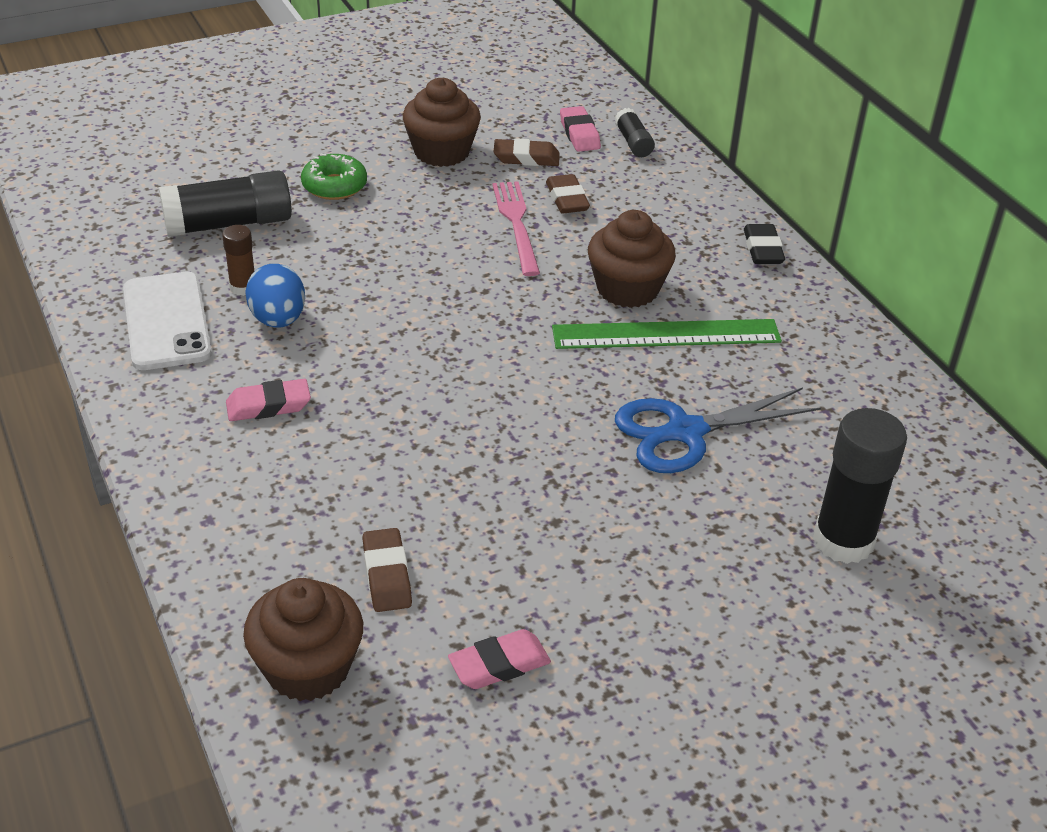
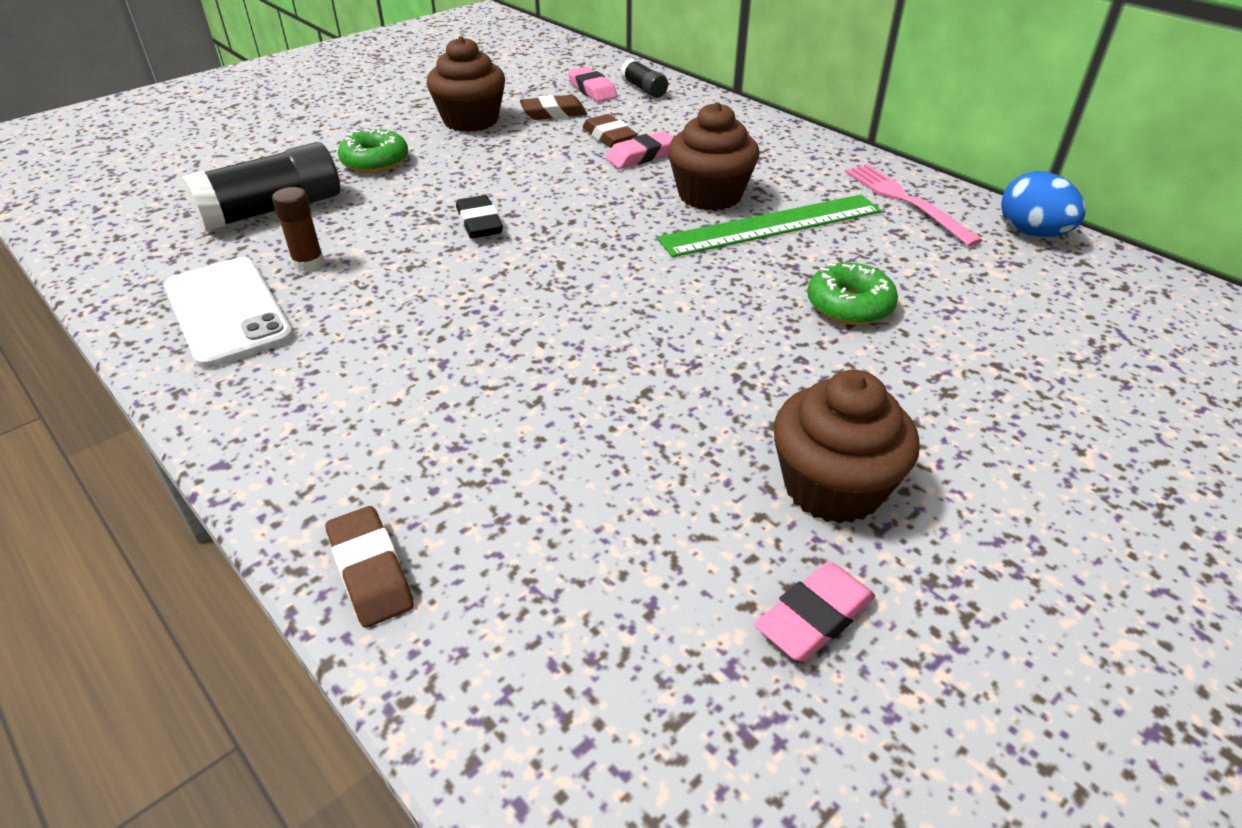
camera: 15 degrees left, 0 degrees up
pink eraser [226,379,311,421] -> pink eraser moved to [606,131,674,169]
brown cupcake [243,578,363,701] -> brown cupcake moved to [773,370,920,524]
blue egg [245,264,305,328] -> blue egg moved to [1001,171,1086,237]
brown eraser [362,528,412,612] -> brown eraser moved to [326,506,414,628]
pink fork [492,181,540,276] -> pink fork moved to [845,164,983,246]
blue scissors [615,387,821,473] -> green donut [807,262,898,325]
black eraser [744,224,785,264] -> black eraser moved to [456,195,503,239]
black glue stick [813,408,907,564] -> none

